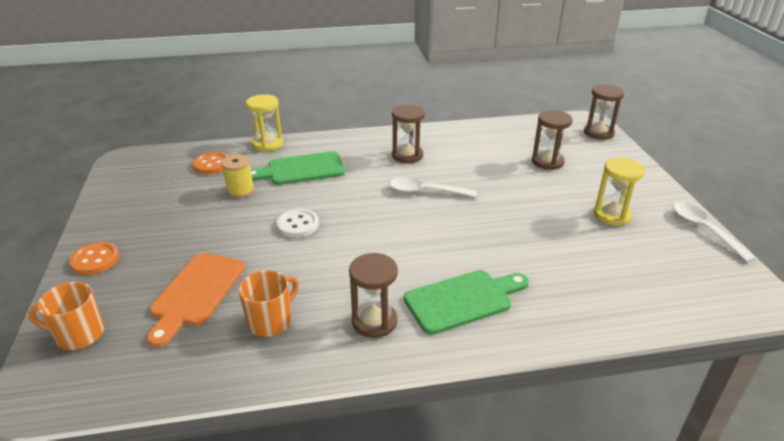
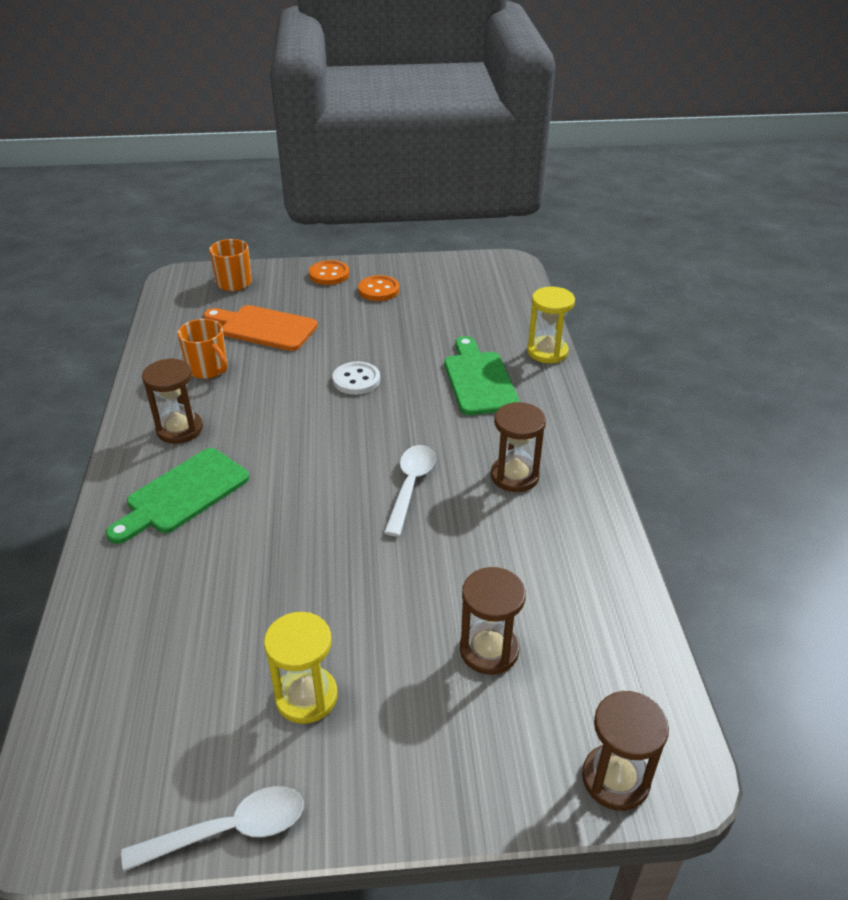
camera: 95 degrees right, 5 degrees up
orange button [193,152,228,174] -> orange button moved to [358,275,400,301]
yellow spool [221,154,254,198] -> none
green cutting board [404,270,529,335] -> green cutting board turned 60 degrees clockwise [106,448,249,544]

